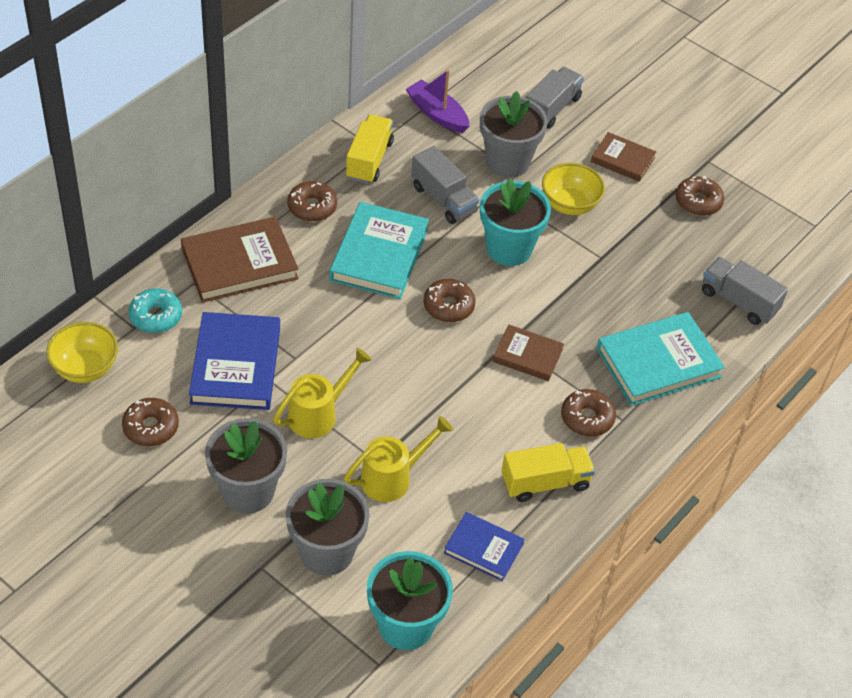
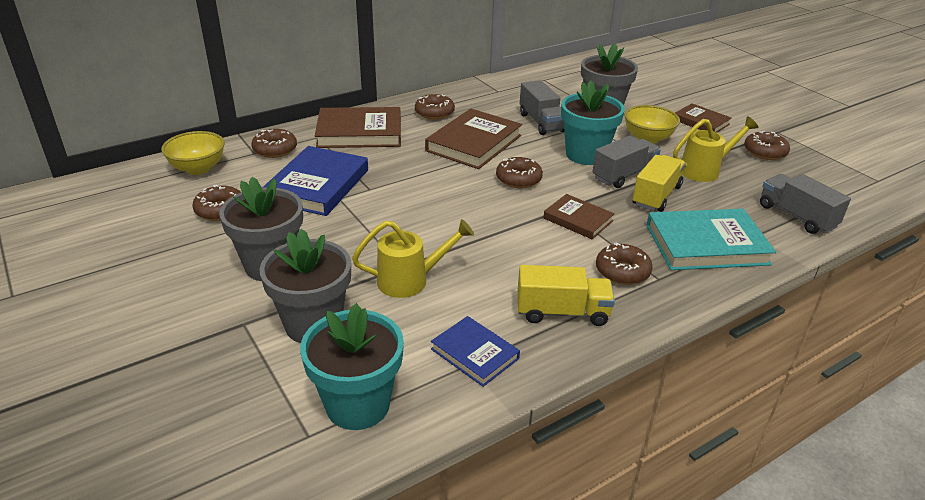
camera: 20 degrees right, 15 degrees down
turquoise donut [128,289,182,333] -> brown donut [251,129,297,158]
yellow watering can [273,348,372,438] -> yellow watering can moved to [673,116,759,182]
turquoise book [329,202,429,299] -> brown book [425,109,522,169]
yellow truck [346,114,394,184] -> yellow truck moved to [632,155,685,212]
purple boat [406,70,469,133] -> none
grey truck [526,67,584,129] -> grey truck moved to [592,136,661,188]

